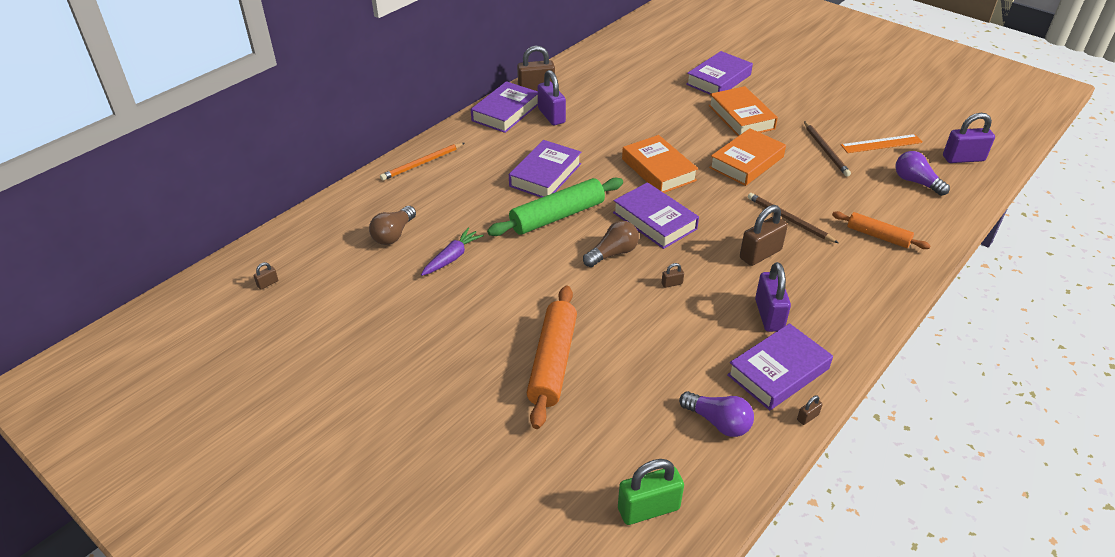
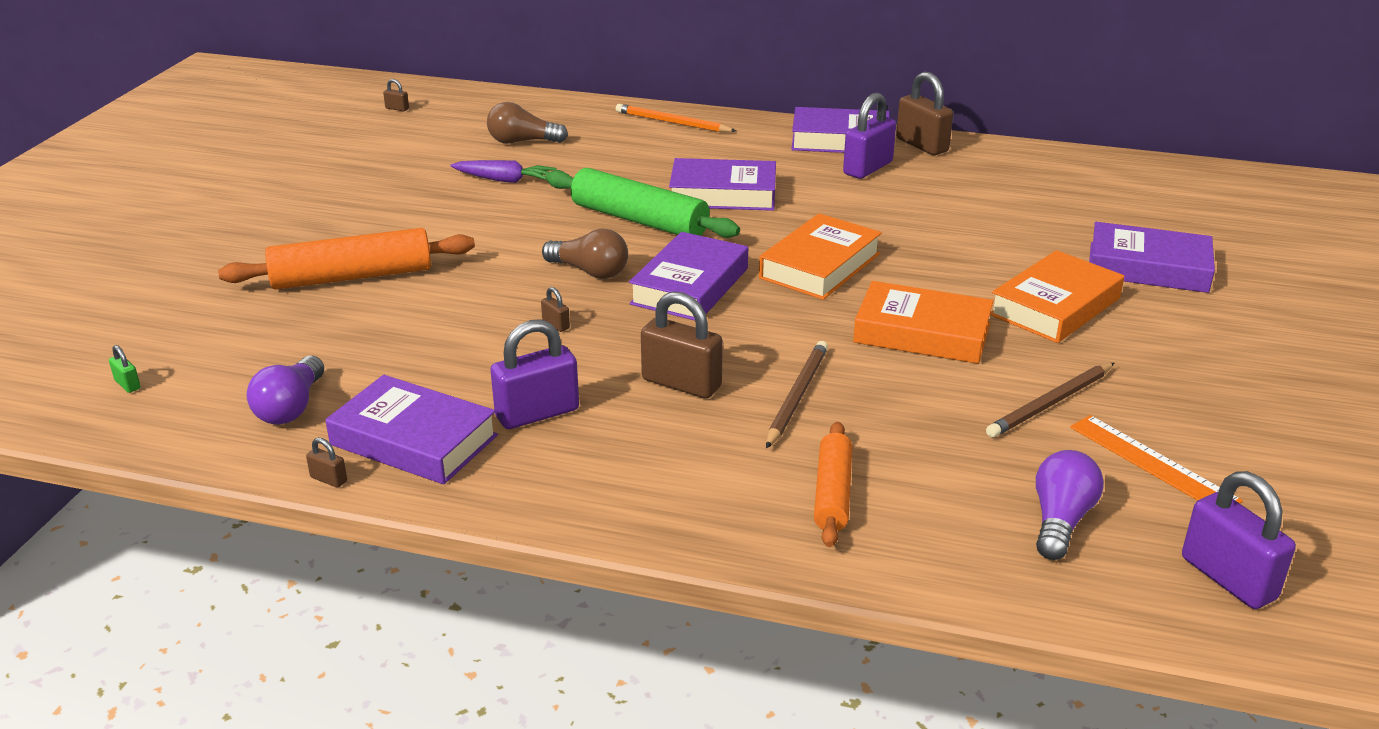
camera: 65 degrees right, 10 degrees down
green padlock [618,459,684,525] -> green padlock [109,345,141,393], size x0.44

